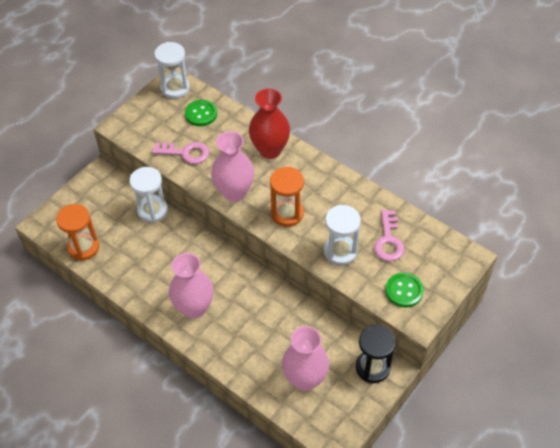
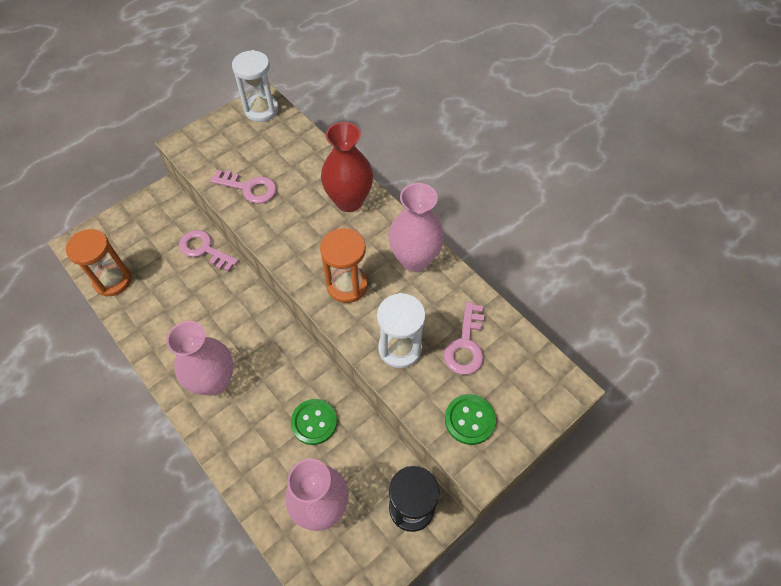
camera: 10 degrees right, 5 degrees up
white hourglass [129,167,168,223] -> pink key [179,230,238,272]
green button [185,100,217,126] -> green button moved to [291,399,337,445]
pink vase [211,131,254,202] -> pink vase moved to [389,183,444,272]

